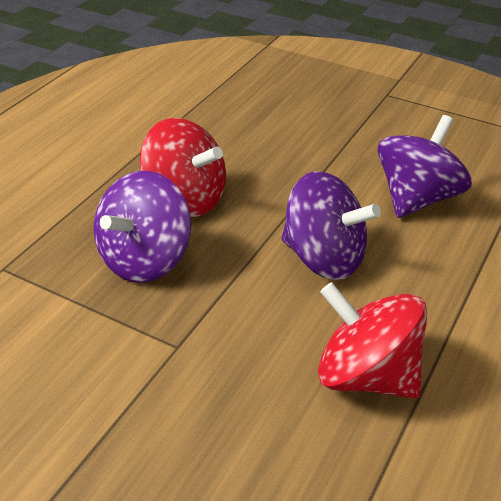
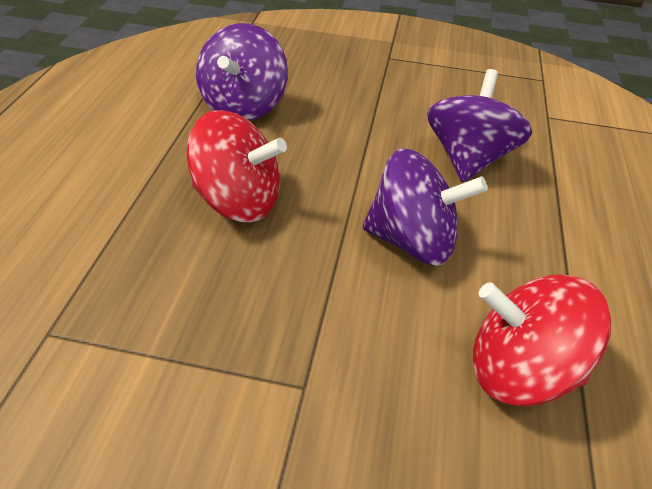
camera: 20 degrees left, 5 degrees up
purple spinning top [94,171,191,283] -> purple spinning top moved to [196,23,288,121]

